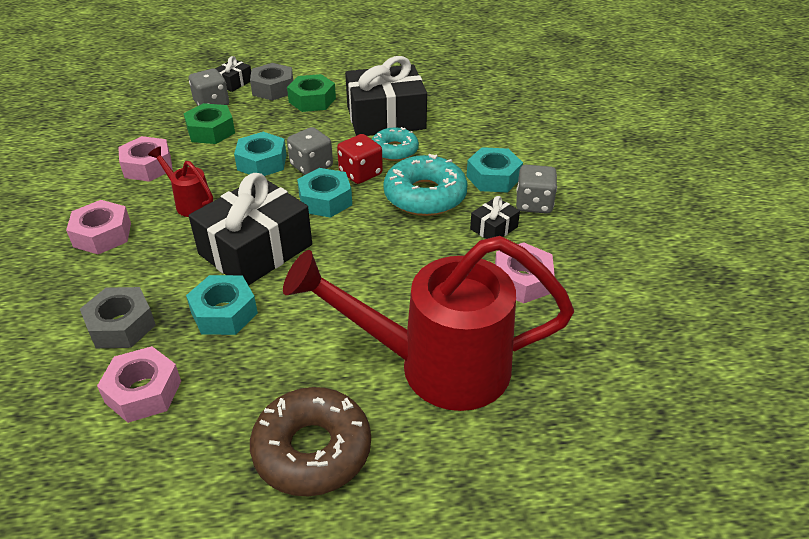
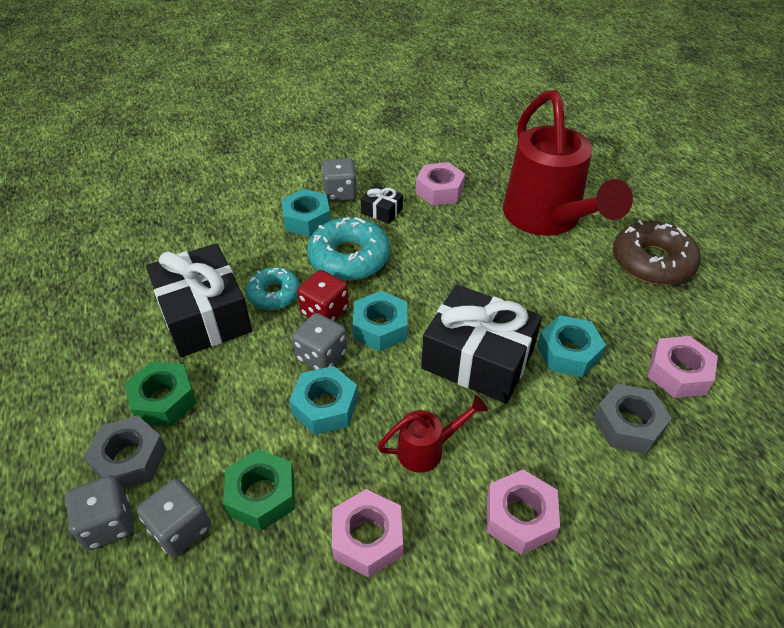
camera: 105 degrees left, 5 degrees up
red watering can [148,146,213,217] -> red watering can turned 135 degrees counterclockwise [378,395,488,472]
black gift [215,56,251,92] -> grey dice [65,475,134,550]

